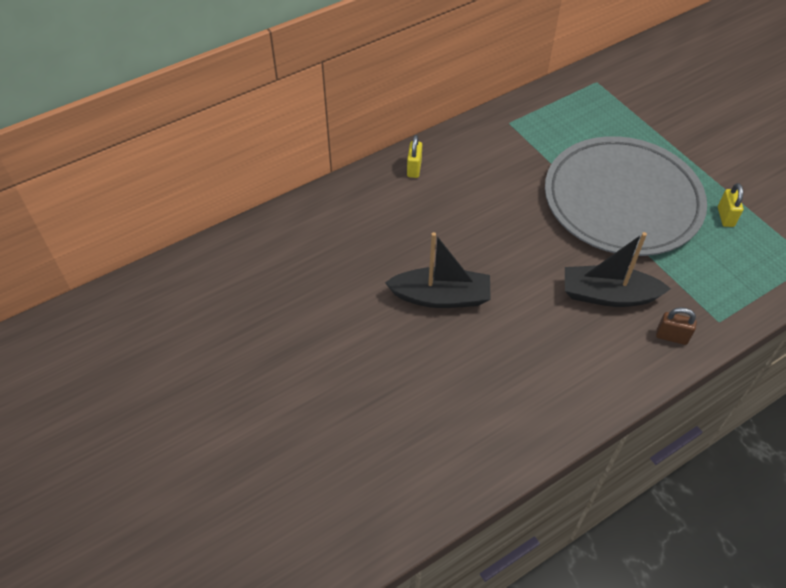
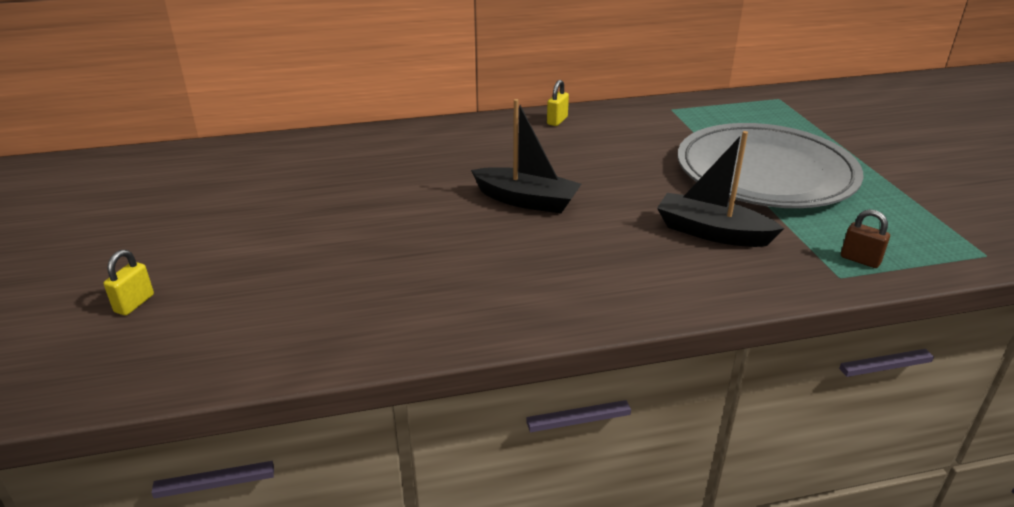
camera: 20 degrees right, 20 degrees down
brown padlock [656,307,697,345] -> brown padlock moved to [841,209,890,268]
yellow padlock [718,183,743,227] -> yellow padlock moved to [103,250,154,315]

